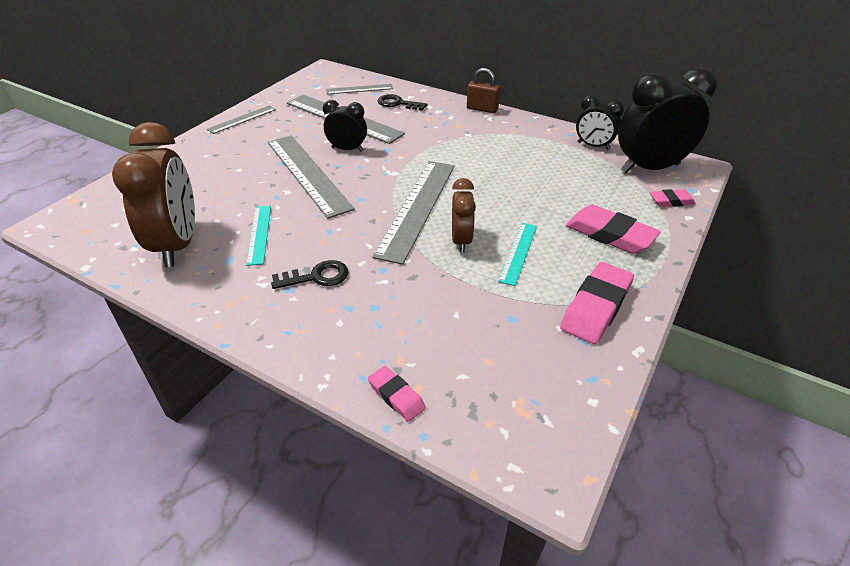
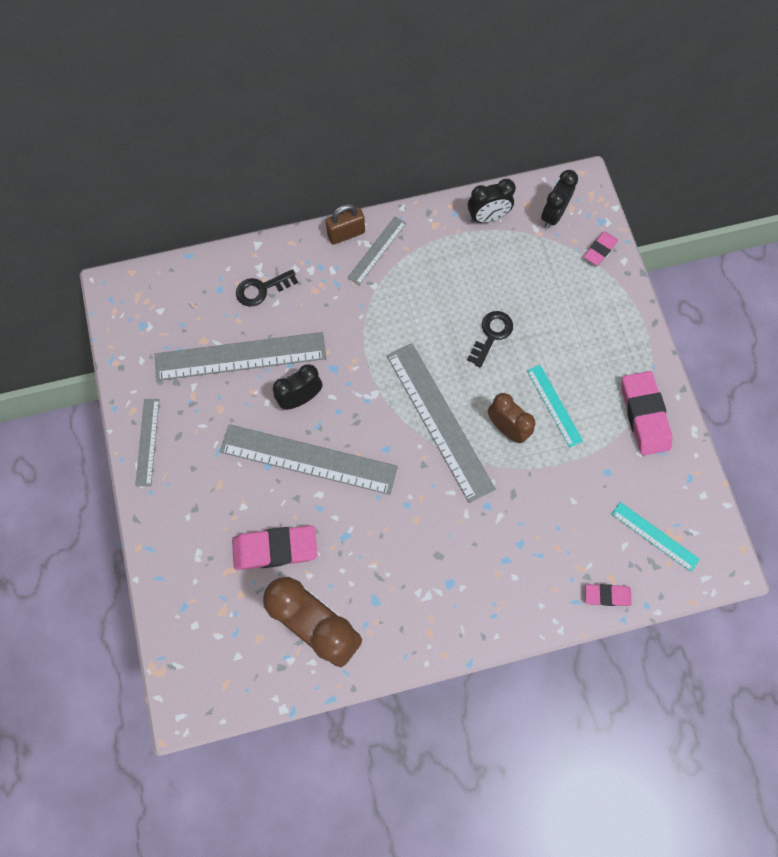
camera: 45 degrees left, 30 degrees up
turquoise ruler [246,206,271,266] -> turquoise ruler moved to [612,502,700,572]
black key [271,260,348,289] -> black key moved to [467,311,513,368]
grey ruler [326,84,393,94] -> grey ruler moved to [347,216,407,285]
pink eraser [566,205,661,254] -> pink eraser moved to [232,525,318,570]
black clock [618,67,717,173] -> black clock [541,170,578,229], size x0.54

